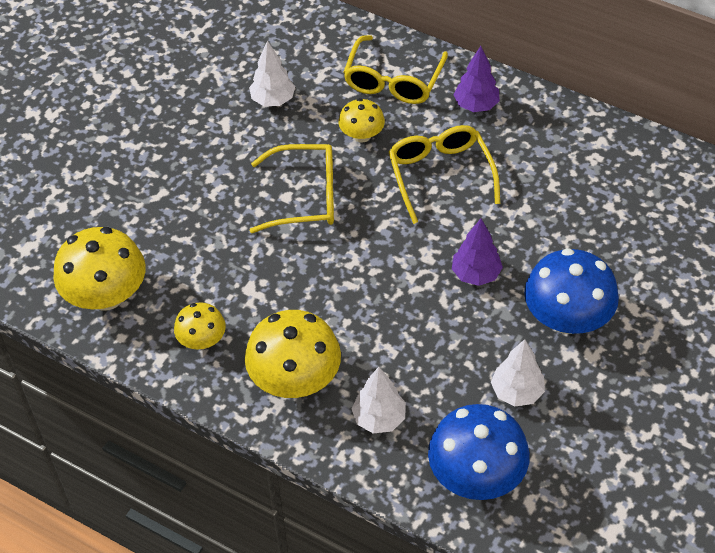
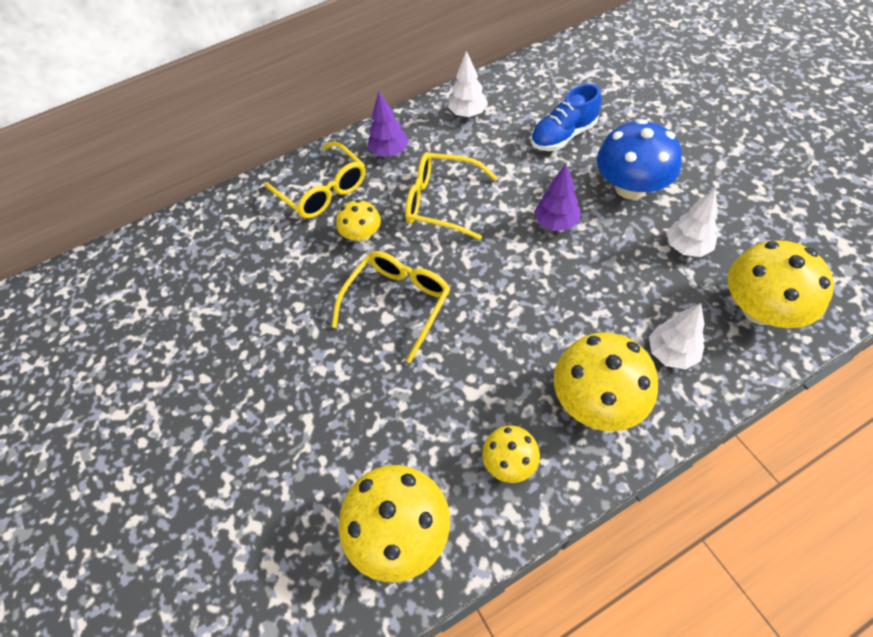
camera: 55 degrees left, 5 degrees up
white tree [249,41,295,106] -> white tree moved to [448,51,488,117]
blue mushroom [428,404,530,500] -> yellow mushroom [727,240,834,328]
none -> blue shoe [531,84,602,151]

